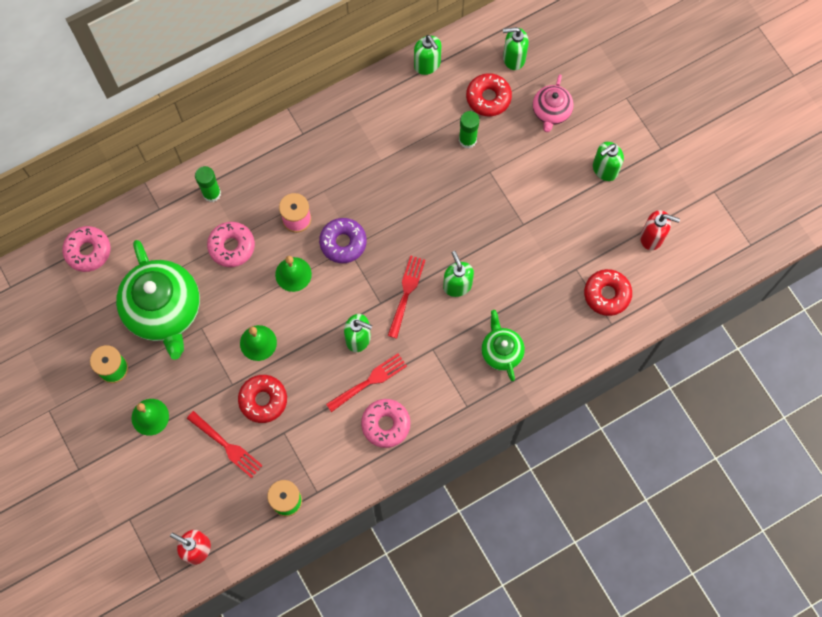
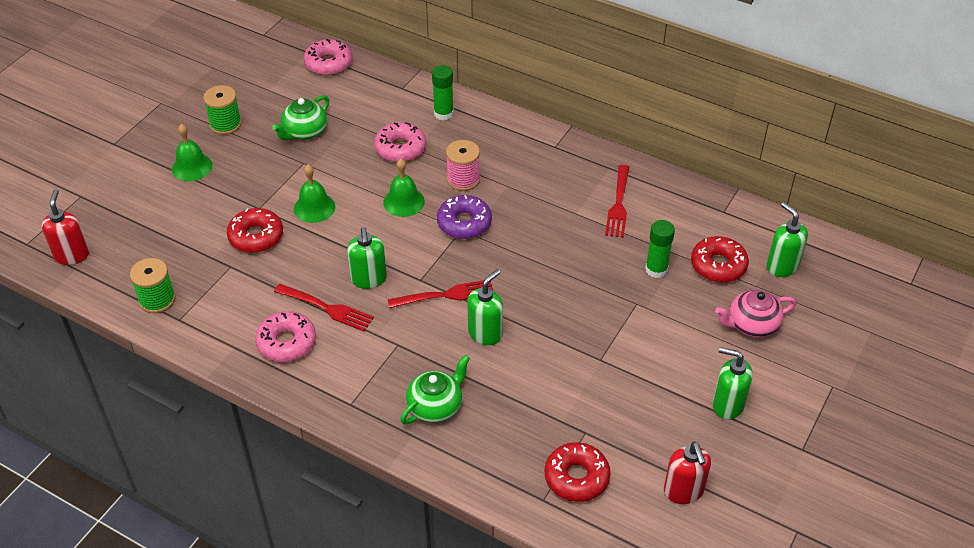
camera: 60 degrees right, 25 degrees down
green teapot [116,240,200,360] -> green teapot [272,95,329,140], size x0.52
red fork [187,411,263,478] -> red fork moved to [605,165,629,238]
green soap dispenser [414,35,442,75] -> none

